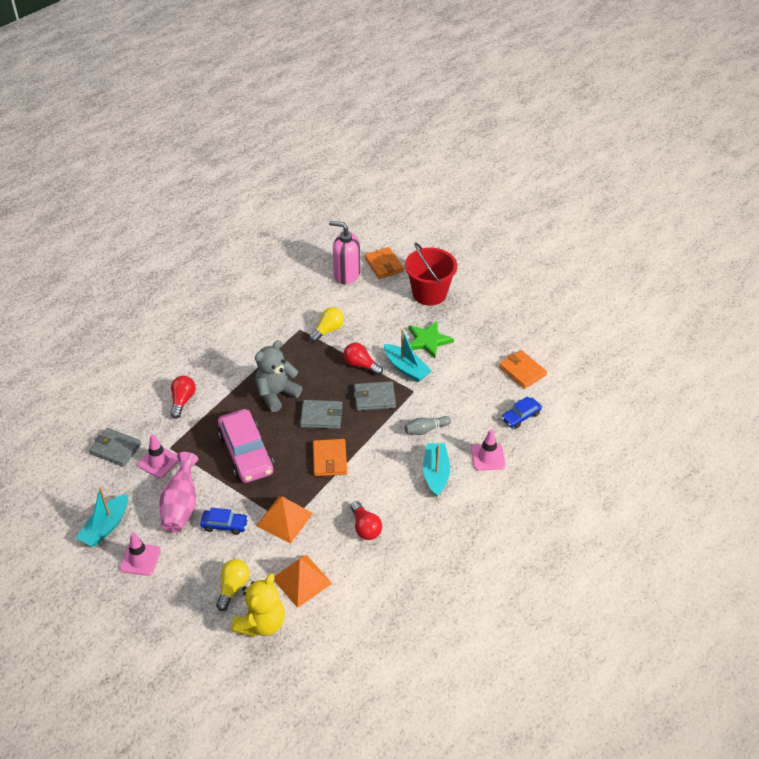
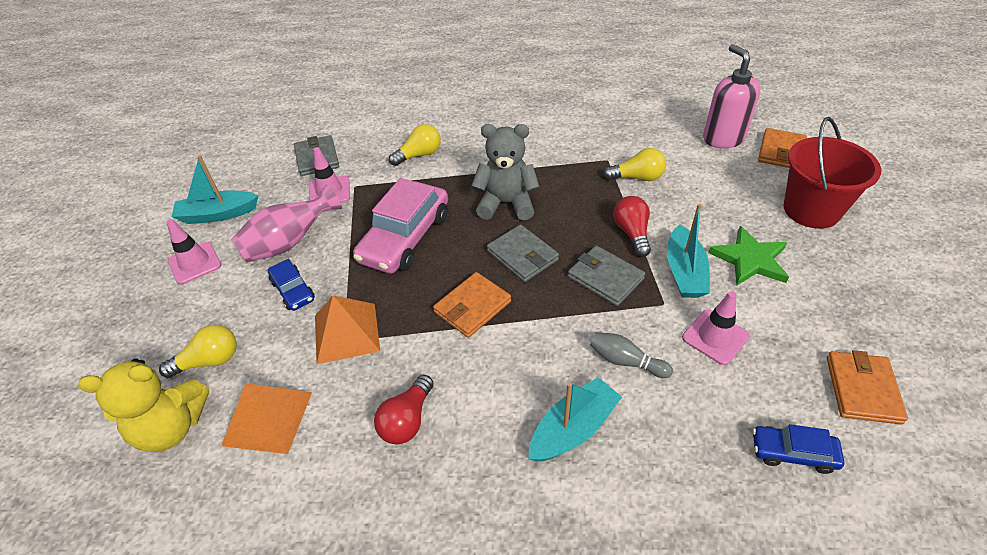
camera: 50 degrees right, 0 degrees up
red light bulb [170,376,196,419] -> yellow light bulb [389,124,441,166]
pink traffic cone [471,429,506,471] -> pink traffic cone moved to [682,291,750,365]

